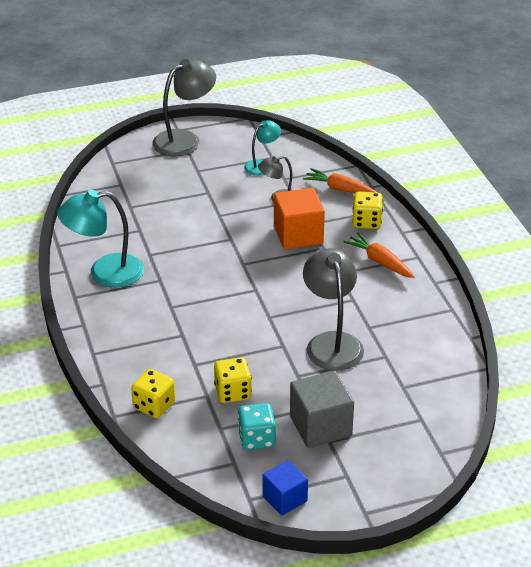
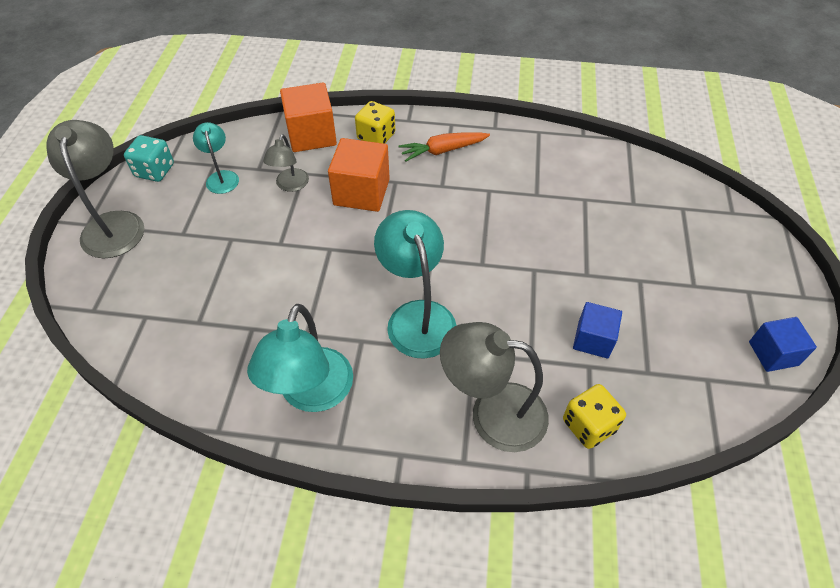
camera: 65 degrees left, 15 degrees up
yellow dice [214,357,252,403] -> blue cube [573,302,622,359]
turquoise dice [238,403,276,450] -> turquoise dice moved to [124,135,174,182]
grey cube [290,371,354,448] -> none
orange carrot [303,168,378,194] -> orange cube [280,83,337,152]
grey lamp [303,248,364,370] -> grey lamp moved to [440,322,549,452]
none -> turquoise lamp [374,210,457,359]

